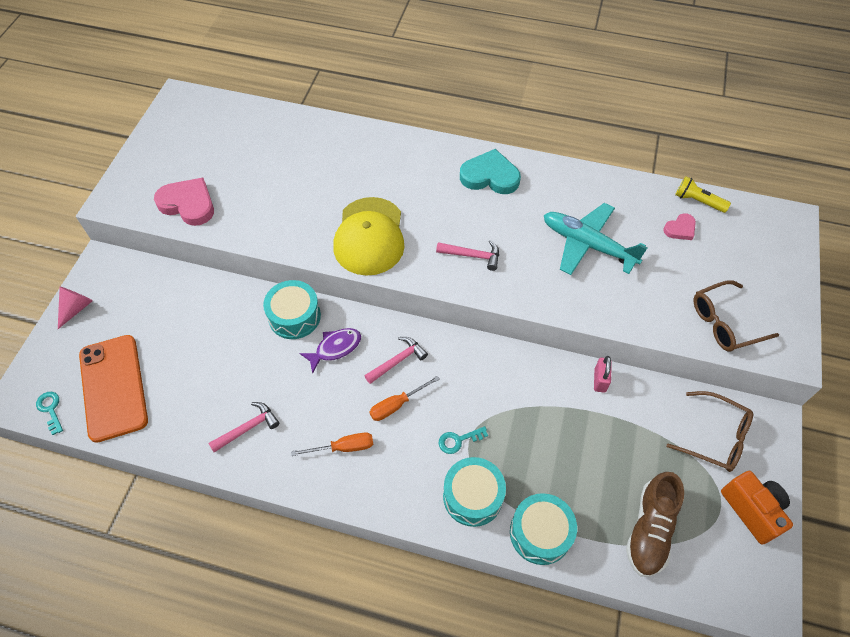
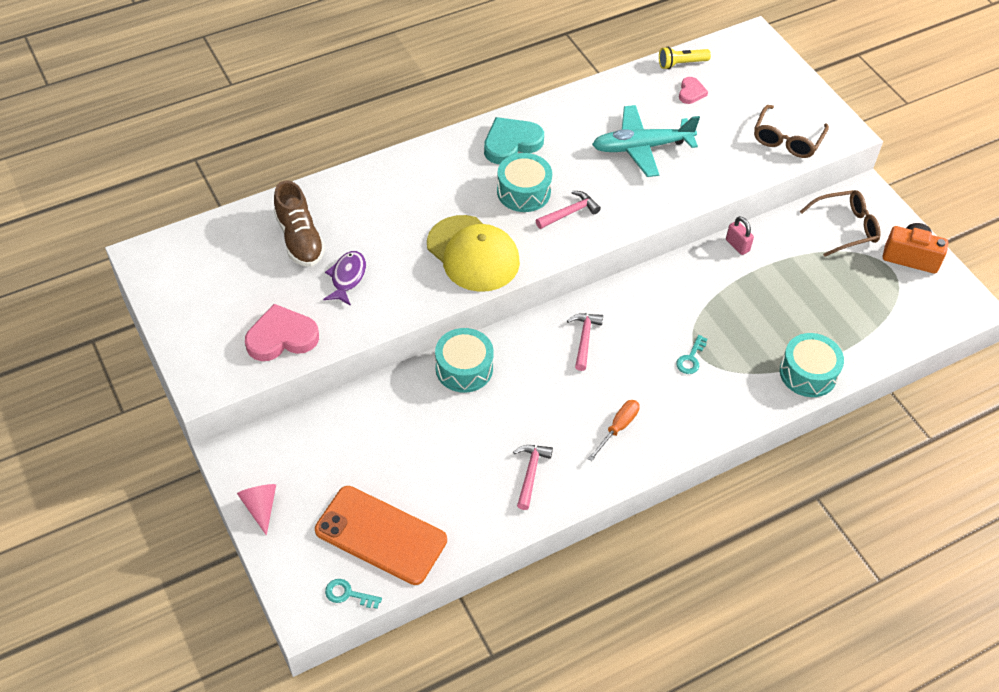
camera: 45 degrees left, 5 degrees down
purple fish [299,328,361,374] -> purple fish moved to [323,251,366,306]
orange screwdriver [369,376,440,421] -> none
turquoise drum [443,457,506,527] -> turquoise drum moved to [497,153,552,212]
brown shoe [626,472,684,577] -> brown shoe moved to [274,180,325,267]

